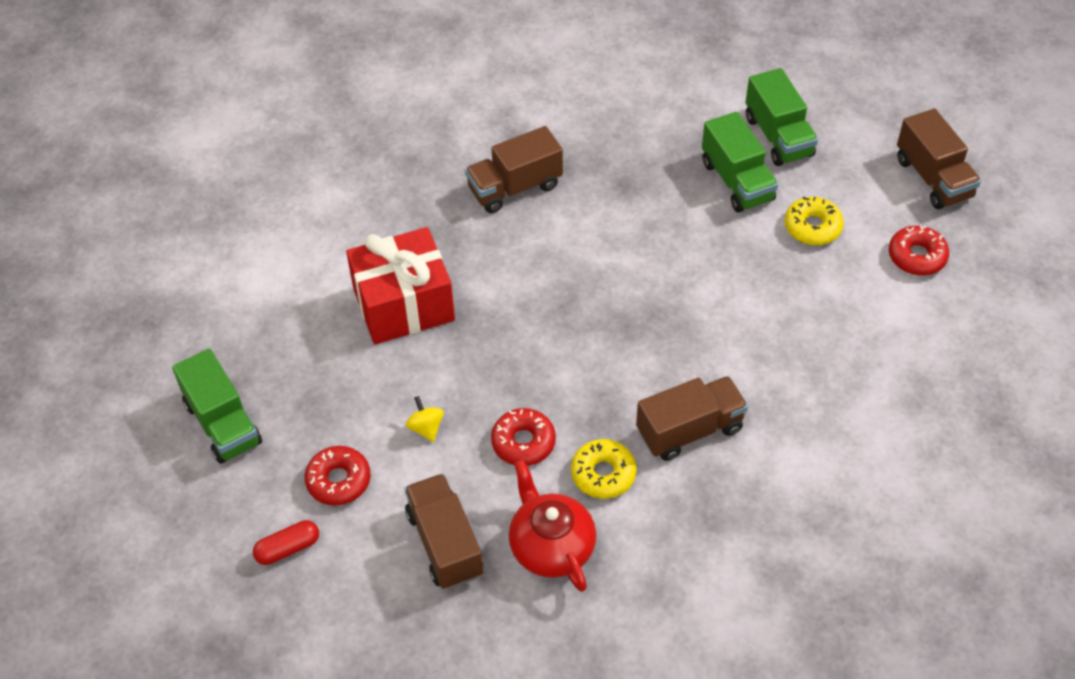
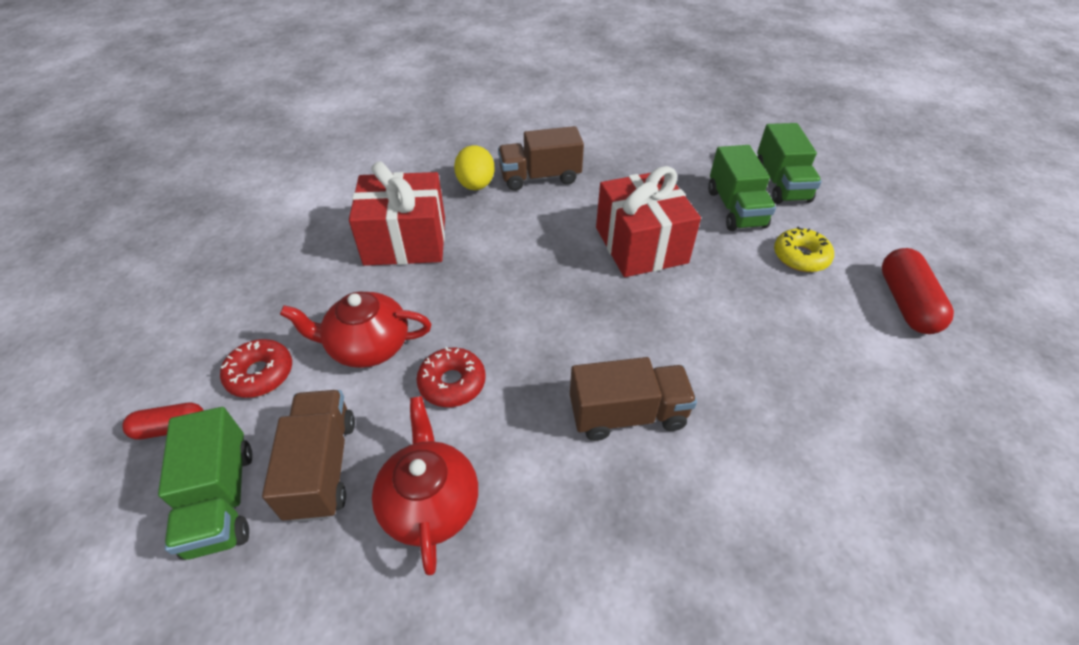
camera: 15 degrees right, 5 degrees down
green truck [172,349,262,464] -> green truck moved to [158,407,252,560]
yellow spinning top [406,396,444,442] -> red teapot [280,291,431,368]
yellow donut [571,439,636,499] -> none
red donut [889,225,949,275] -> red capsule [882,248,954,334]
brown truck [897,108,981,209] -> none
none -> yellow egg [454,145,495,190]
none -> red gift [596,166,701,277]

